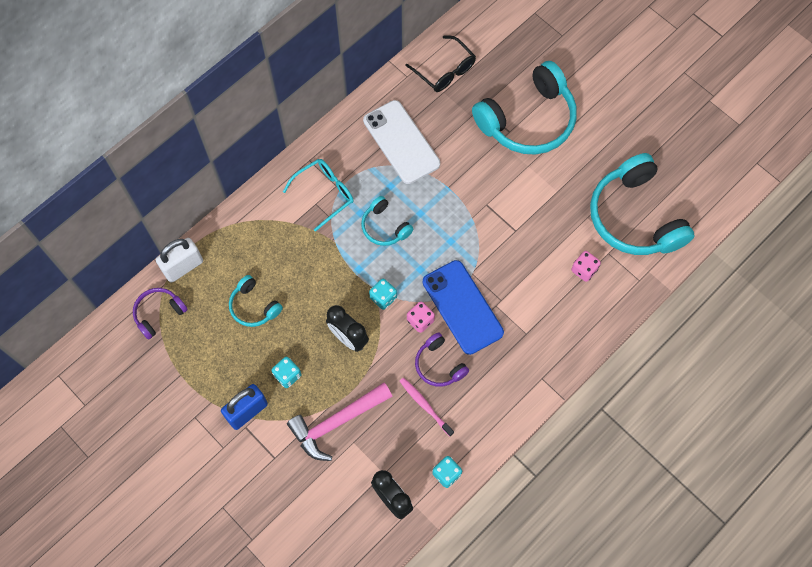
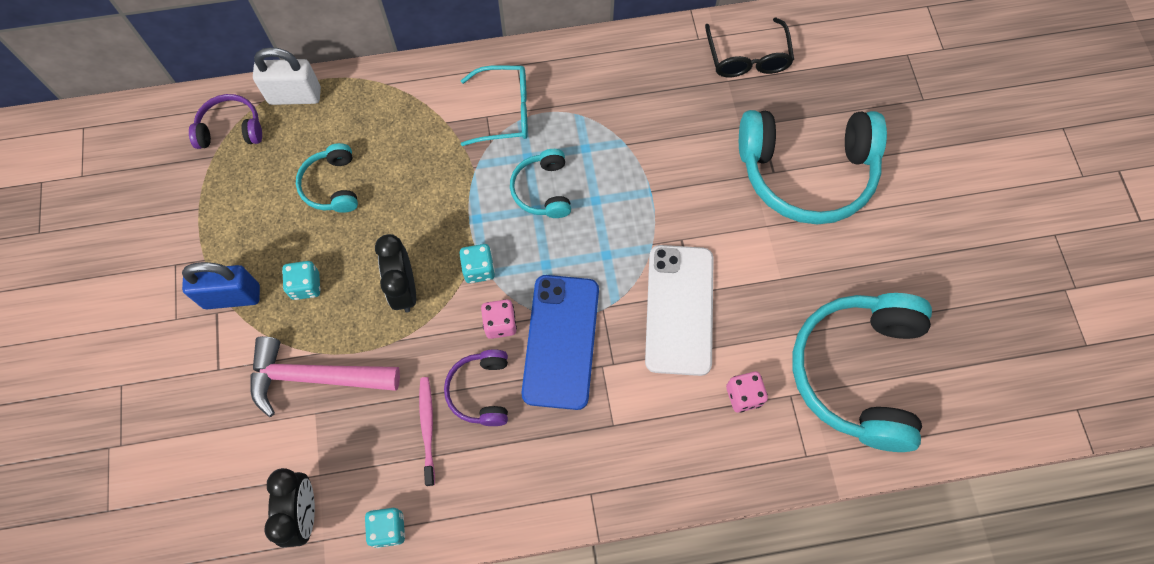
camera: 35 degrees right, 0 degrees up
white phone [363,100,440,184] -> white phone moved to [645,245,714,376]

